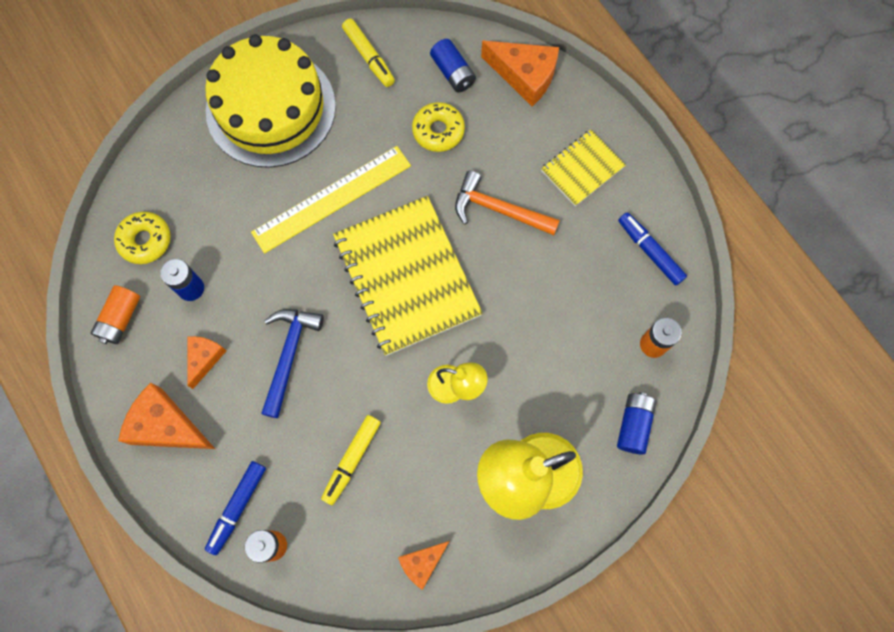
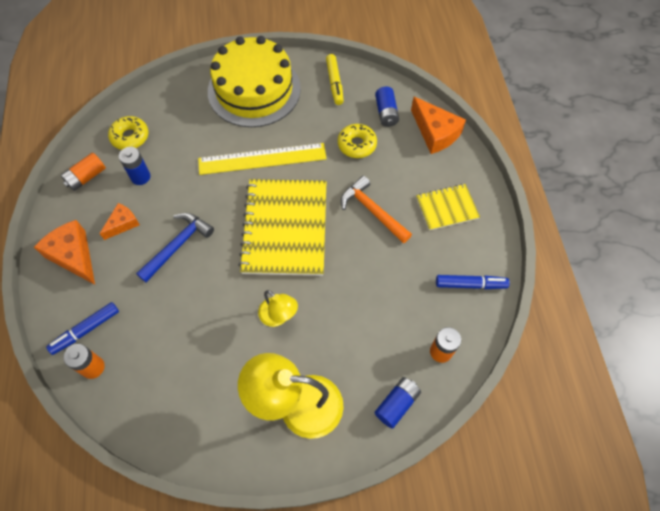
camera: 25 degrees right, 10 degrees down
yellow marker [321,415,381,505] -> none
orange cheese [398,541,449,590] -> none
blue marker [618,212,687,286] -> blue marker turned 105 degrees clockwise [436,275,510,289]

